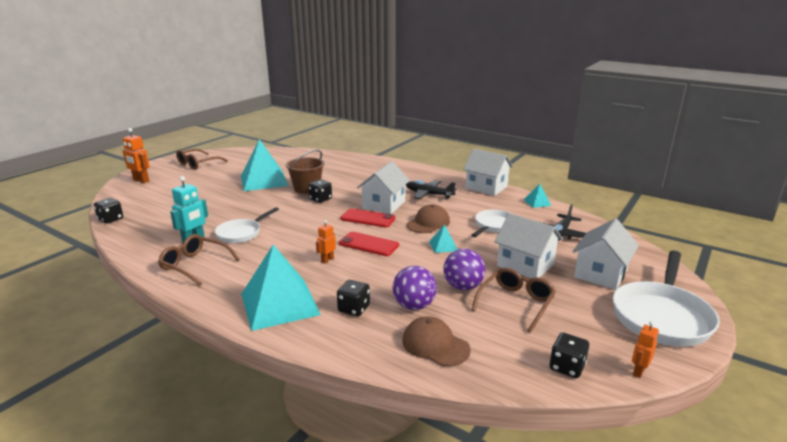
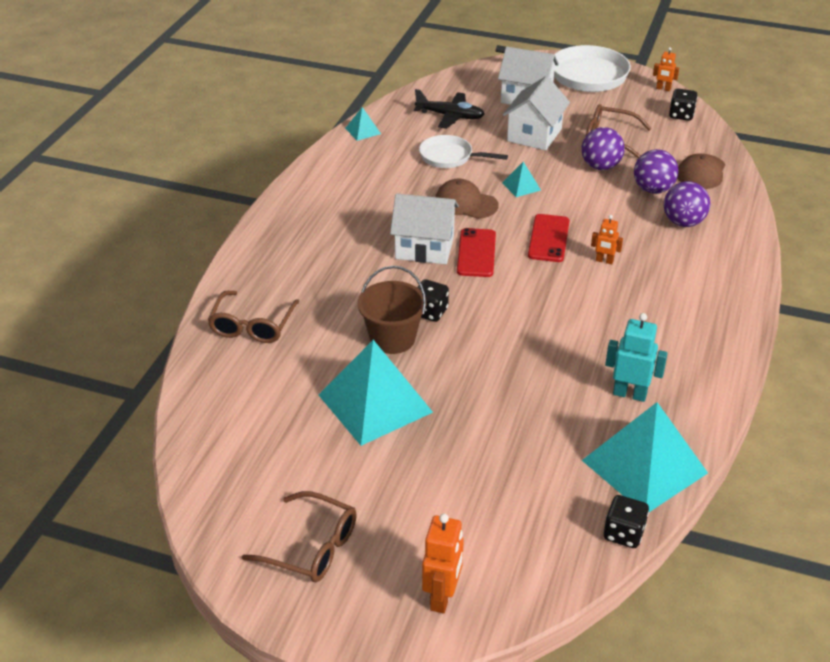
camera: 105 degrees left, 15 degrees up
brown glasses [158,234,240,286] -> brown glasses moved to [208,291,300,343]
white pan [215,207,279,243] -> none
turquoise pyramid [241,245,321,331] -> turquoise pyramid moved to [582,402,708,512]
black dice [337,280,370,316] -> purple ball [664,181,710,227]
black plane [406,180,457,199] -> none
white house [463,149,513,196] -> none

